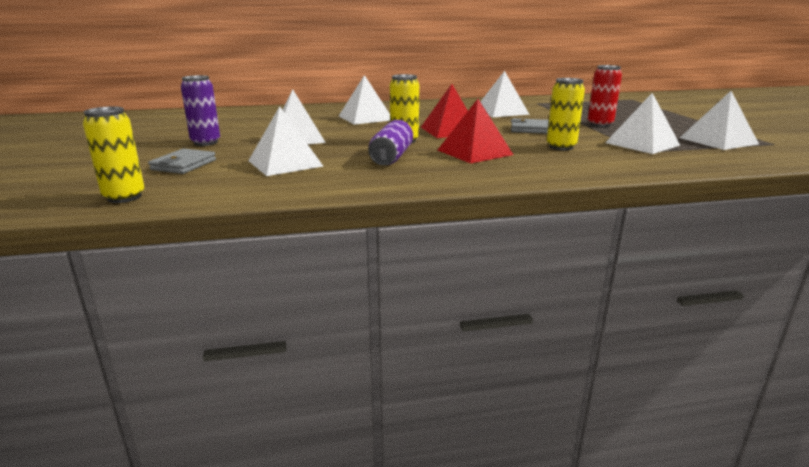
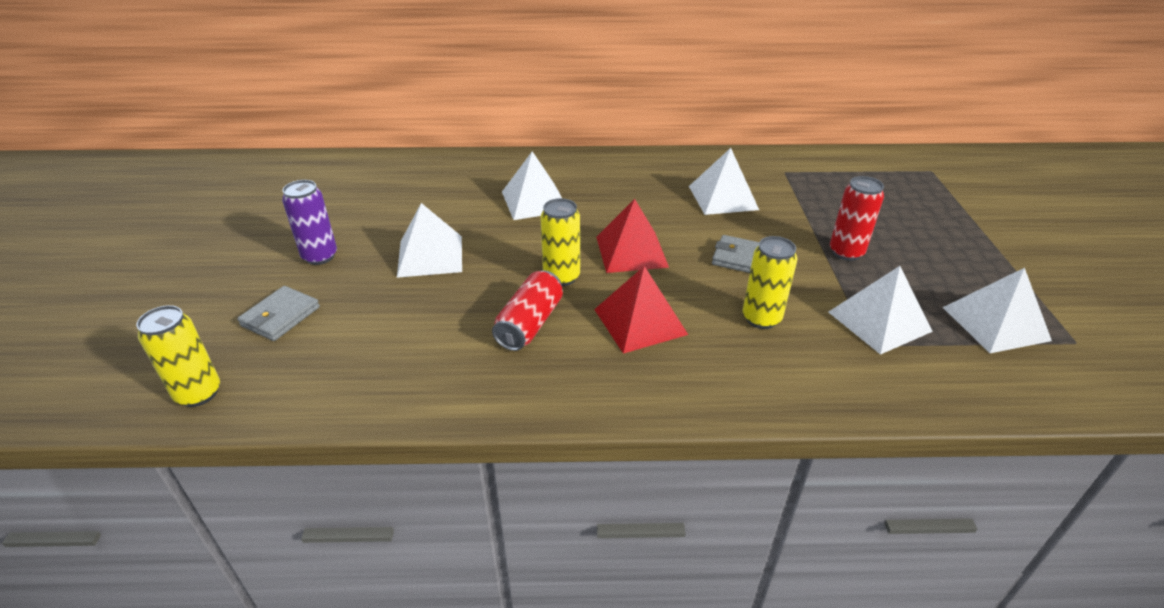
camera: 10 degrees right, 15 degrees up
white pyramid [248,106,323,176] -> none
purple can [369,120,413,165] -> red can [492,270,563,351]

